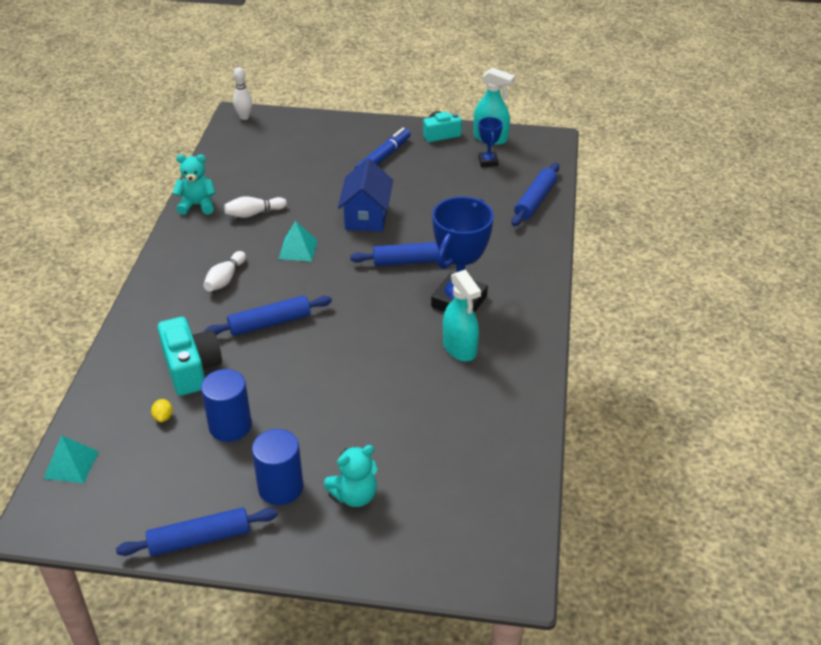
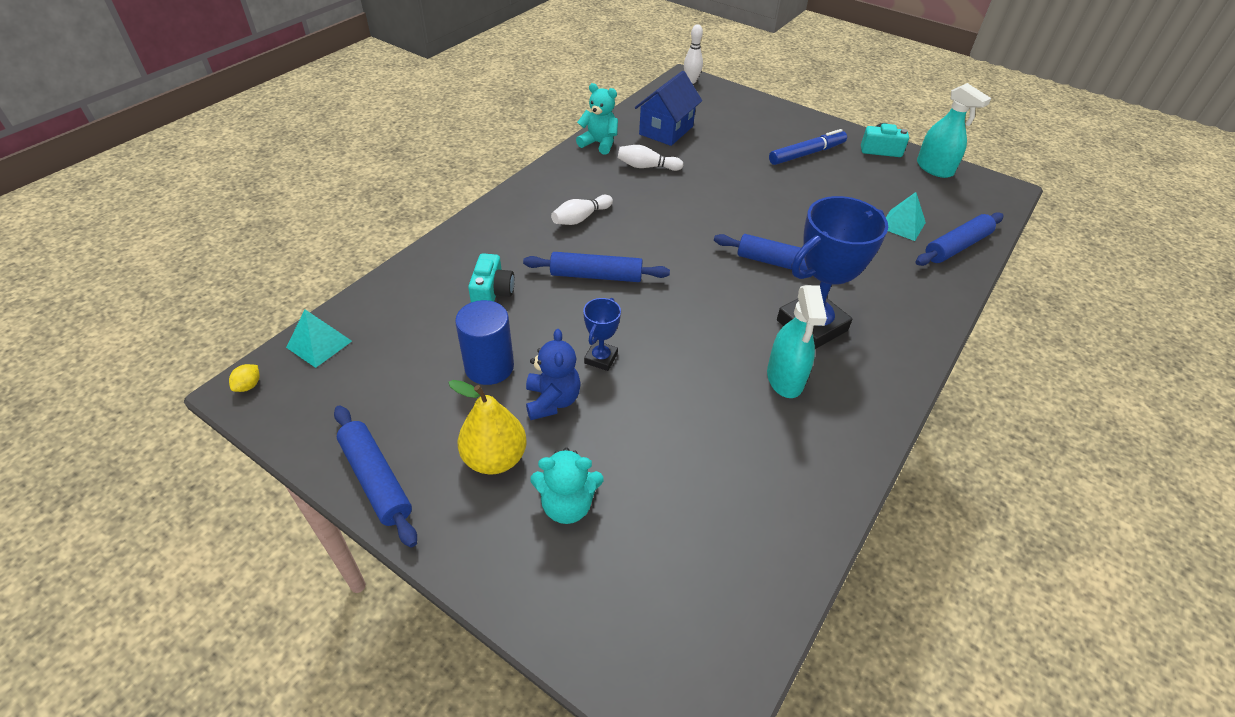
camera: 25 degrees right, 5 degrees up
blue rolling pin [116,507,278,556] -> blue rolling pin turned 45 degrees clockwise [334,405,417,547]
yellow lemon [151,399,173,422] -> yellow lemon moved to [229,364,260,392]
turquoise camera [158,317,222,396] -> turquoise camera [468,253,515,302], size x0.66
blue cylinder [252,429,303,505] -> yellow pear [448,380,527,474]
turquoise pyramid [279,221,318,261] -> turquoise pyramid moved to [886,192,926,241]
blue house [338,158,393,232] -> blue house moved to [635,71,702,146]
blue trophy [479,117,503,167] -> blue trophy moved to [583,298,621,371]
none -> blue teddy bear [526,329,581,420]

